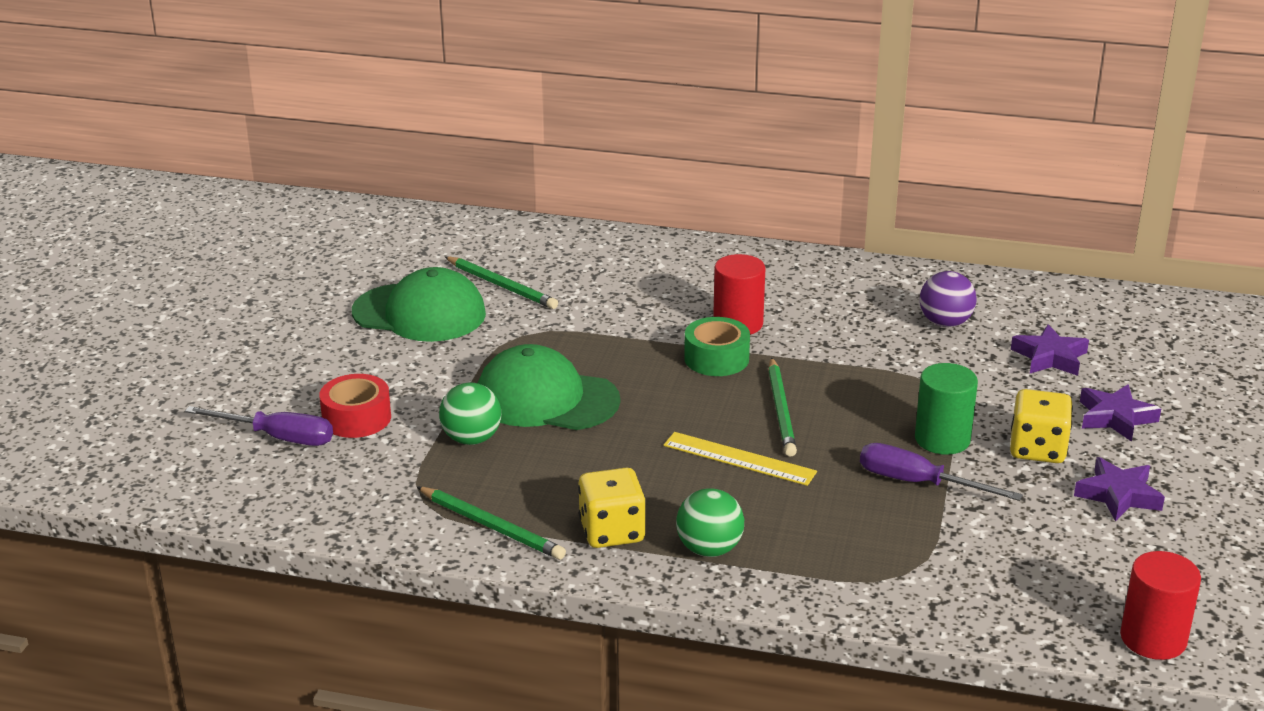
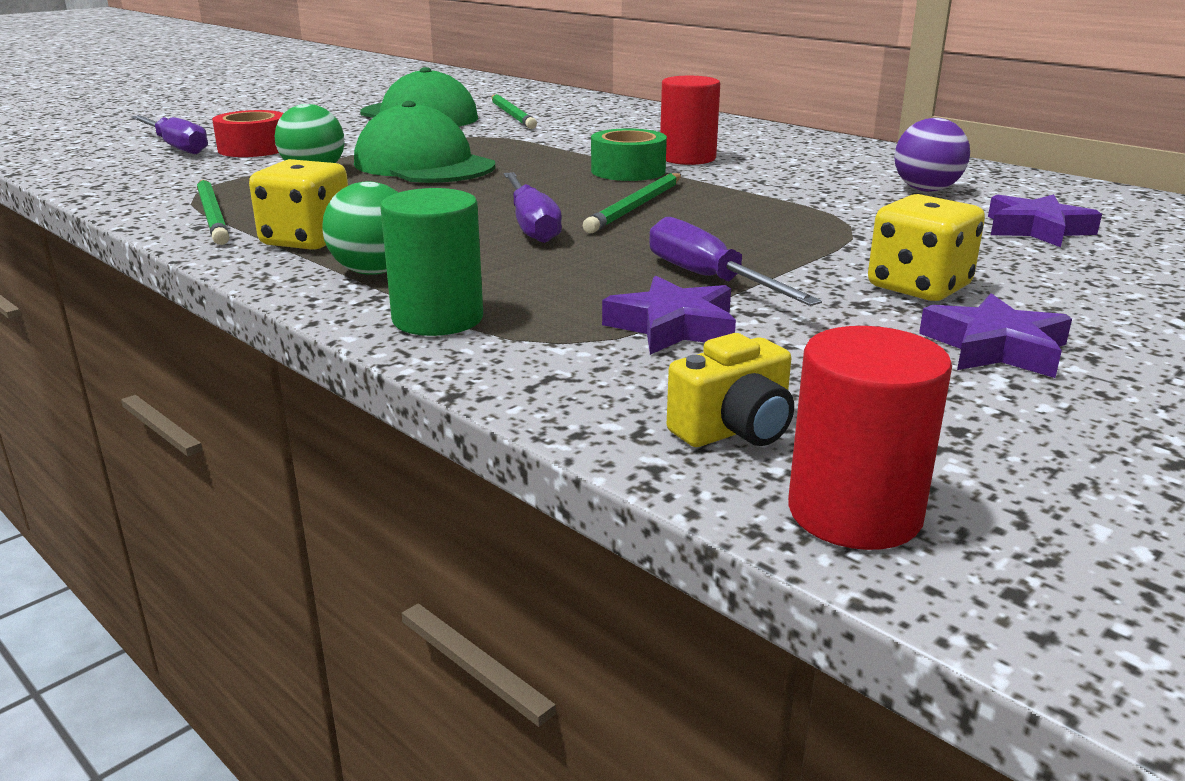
camera: 30 degrees right, 5 degrees down
yellow ruler [663,432,817,486] -> purple screwdriver [503,172,562,243]
green cylinder [915,363,978,455] -> green cylinder moved to [380,188,483,336]
purple star [1080,384,1161,442] -> purple star moved to [602,276,736,355]
none -> yellow camera [667,333,794,447]

